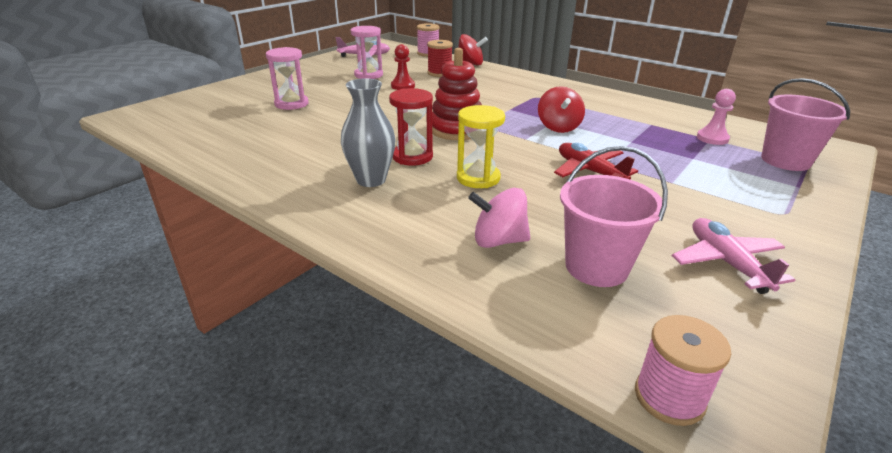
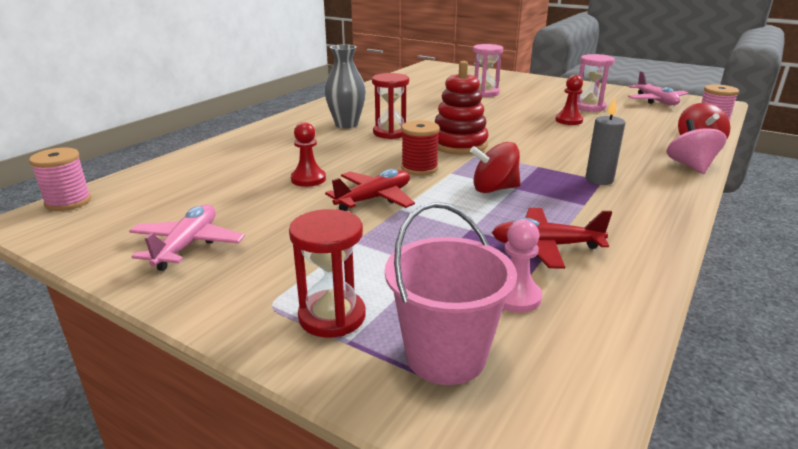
camera: 85 degrees right, 5 degrees down
red spool [427,40,453,77] -> red spool moved to [401,120,440,176]
yellow hourglass [457,105,505,188] -> none
pink spinning top [468,188,530,248] -> pink spinning top moved to [666,119,727,174]
pink bucket [560,146,668,287] -> none
pink plane [672,218,795,294] -> pink plane turned 60 degrees counterclockwise [129,205,245,271]
none -> red hourglass [289,209,366,337]
none -> red pawn [291,122,326,187]
none -> red plane [492,208,612,269]
none -> grey candle [585,97,625,185]

